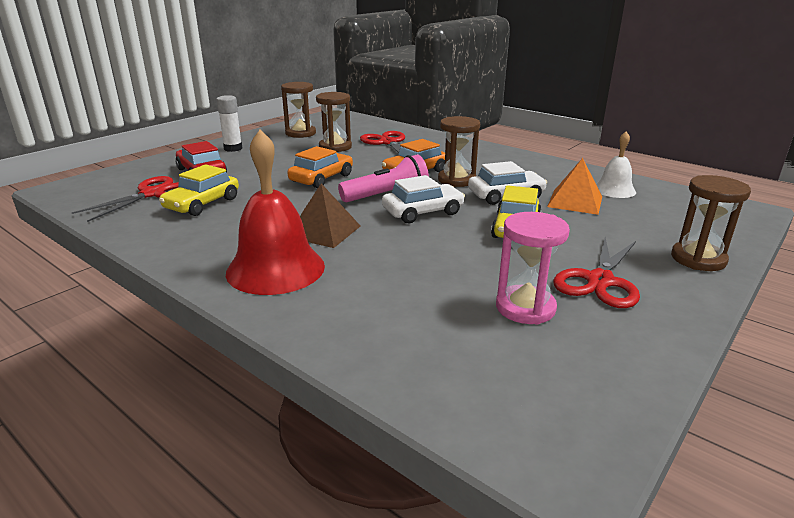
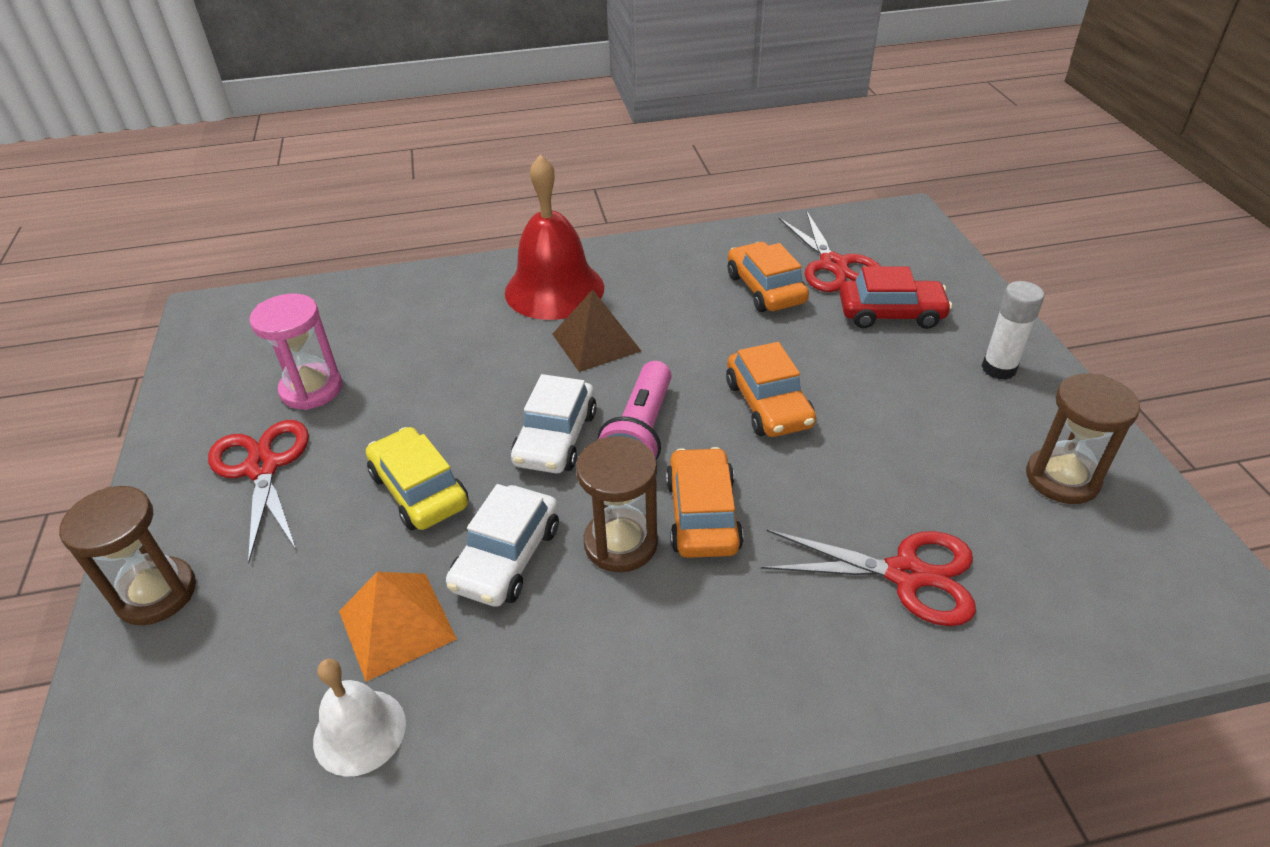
camera: 130 degrees right, 15 degrees up
yellow car [159,164,239,216] -> orange car [728,242,809,312]
brown hourglass [316,92,352,152] -> none

